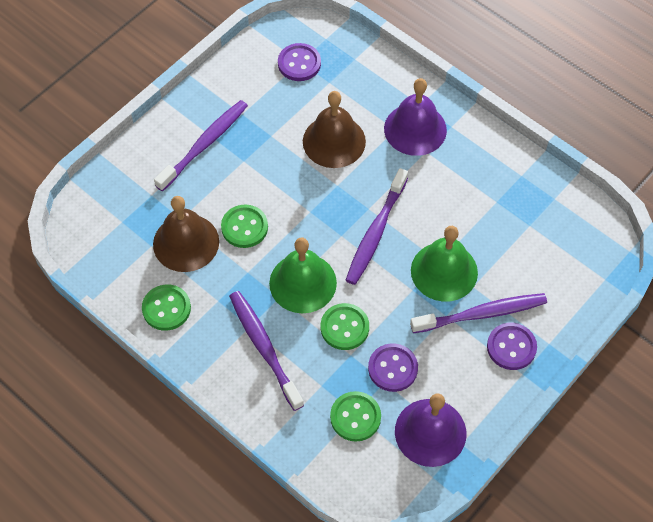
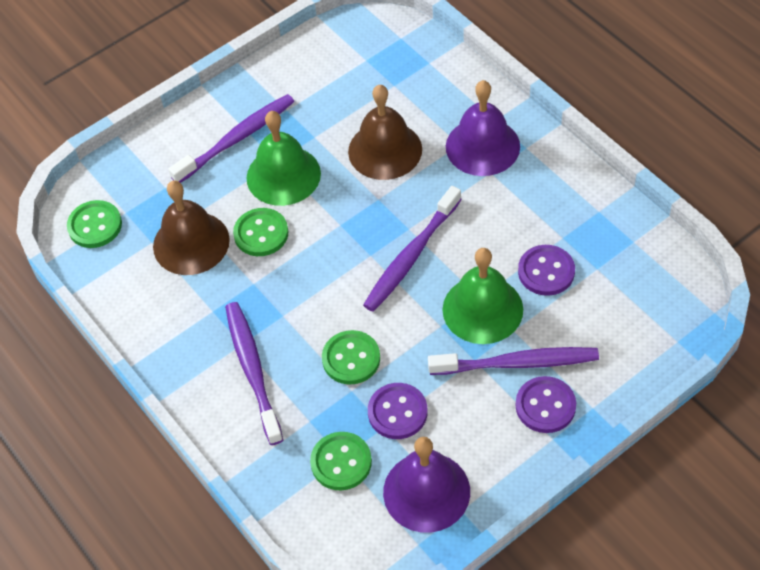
camera: 15 degrees right, 5 degrees down
green button [142,284,191,331] -> green button moved to [67,200,122,248]
green bell [269,238,337,313] -> green bell moved to [246,111,321,206]
purple button [278,43,321,81] -> purple button moved to [518,245,575,296]

